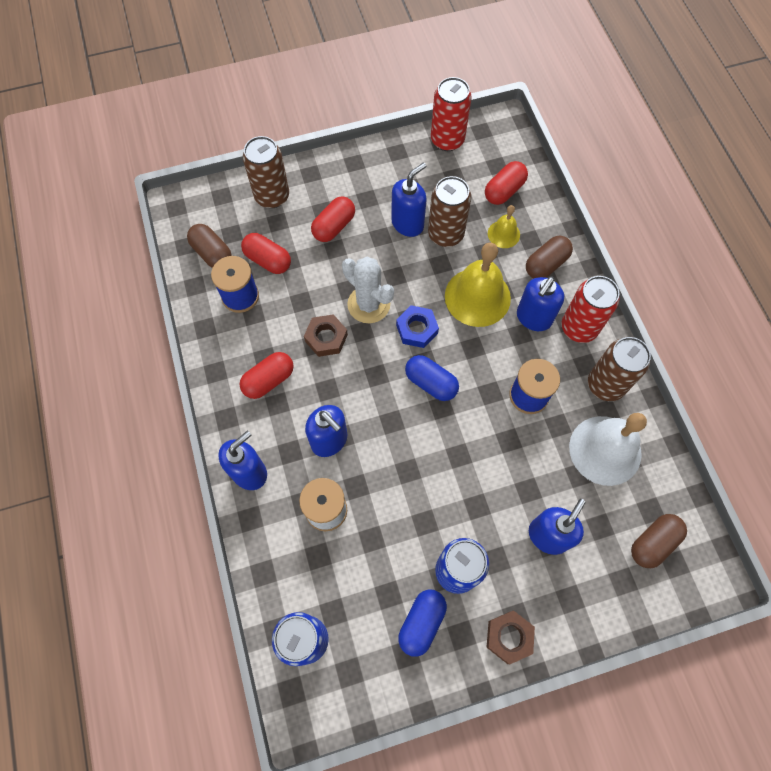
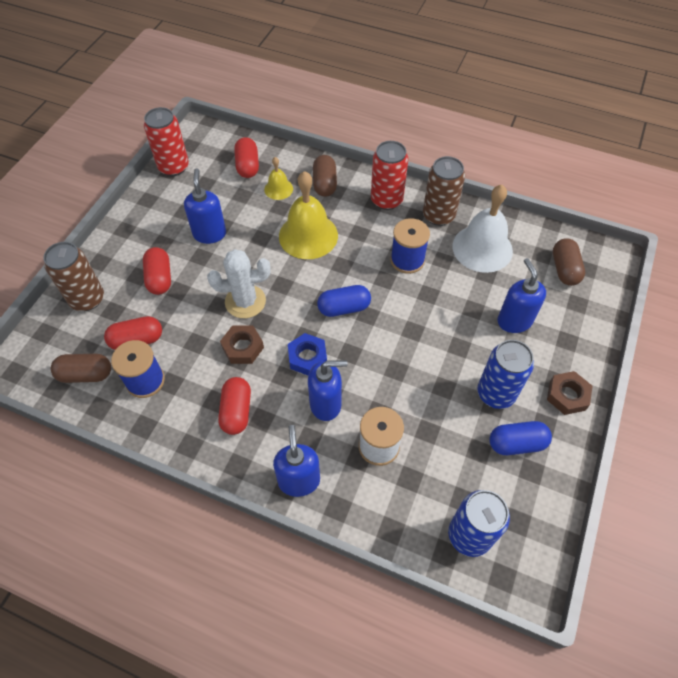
camera: 50 degrees left, 10 degrees down
blue nut [396,305,439,348] -> blue nut moved to [288,333,327,375]
blue capsule [398,590,447,657] -> blue capsule turned 75 degrees counterclockwise [489,421,552,455]
brown can [428,176,471,247] -> none
blue soap dispenser [517,276,564,331] -> none

